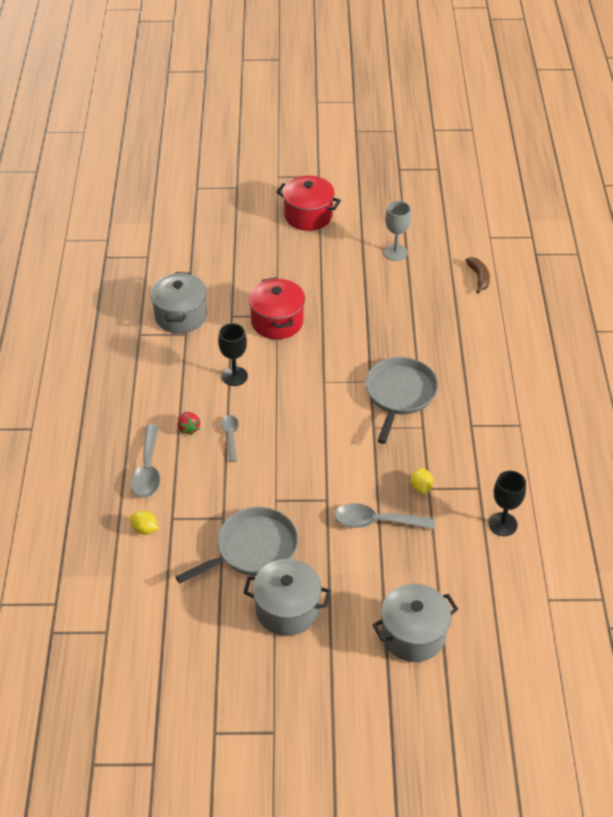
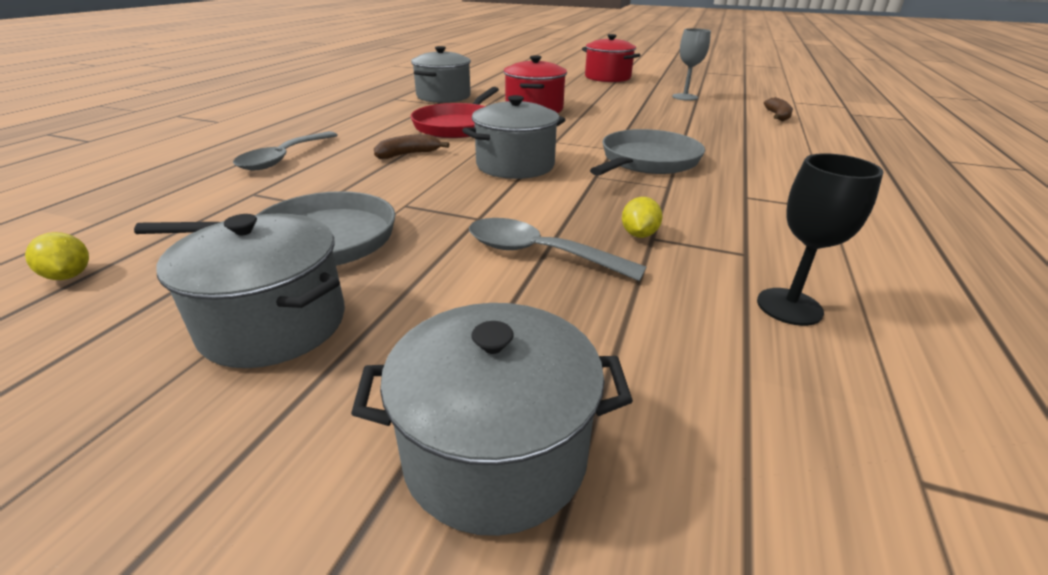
camera: 20 degrees right, 15 degrees down
yellow lemon [130,511,158,534] -> yellow lemon moved to [25,232,89,280]
red strawberry [178,412,200,435] -> none
black goblet [218,323,248,386] -> red pan [410,87,499,138]
grey spoon [221,415,239,462] -> brown banana [374,134,449,159]
none -> grey pot [462,95,565,179]

